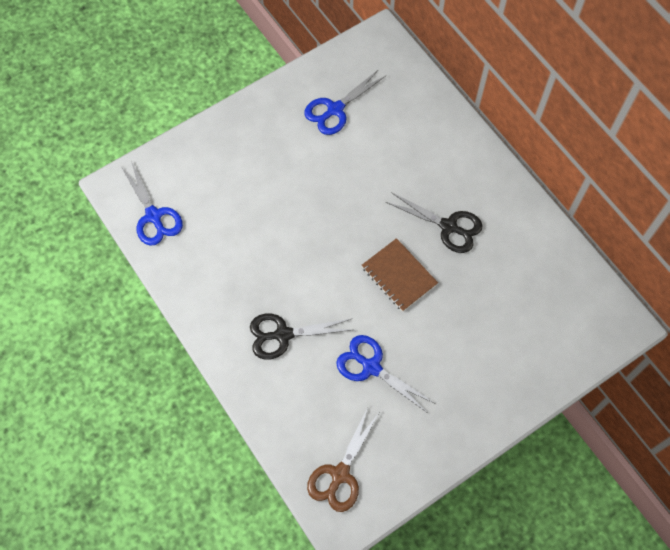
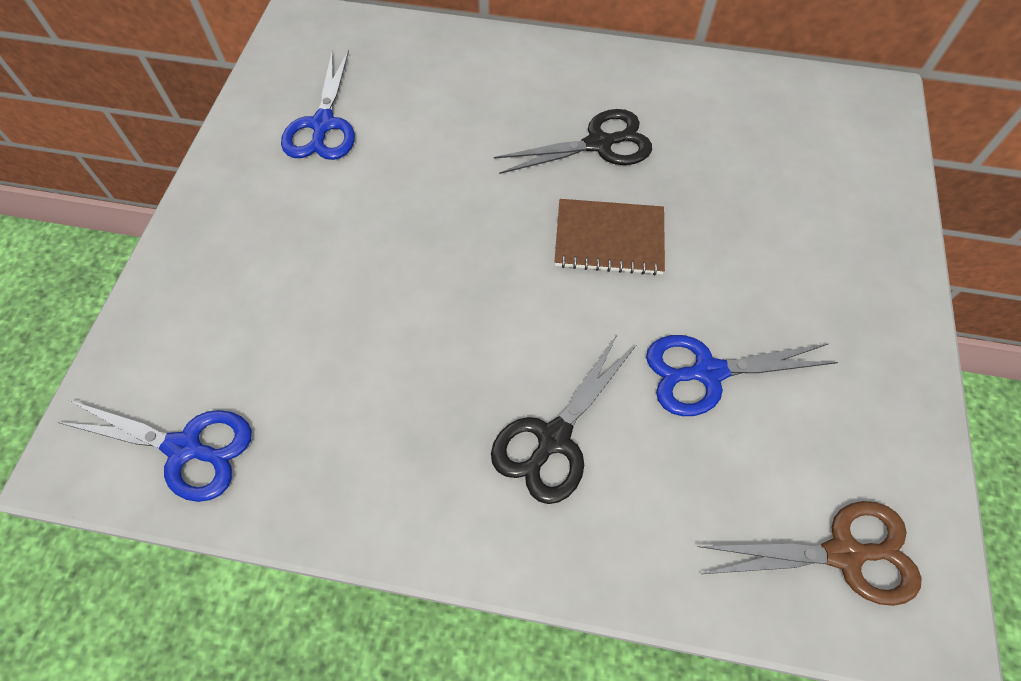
camera: 45 degrees left, 5 degrees down
brown scissors [307,407,379,512] -> brown scissors turned 75 degrees counterclockwise [697,501,922,606]

